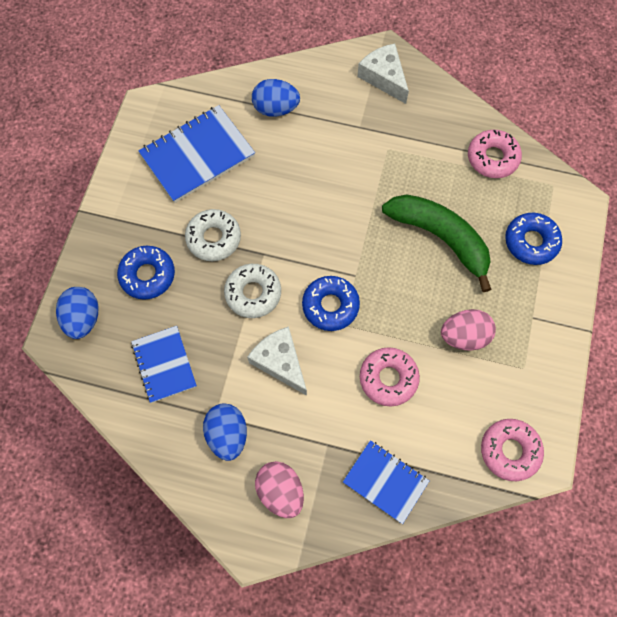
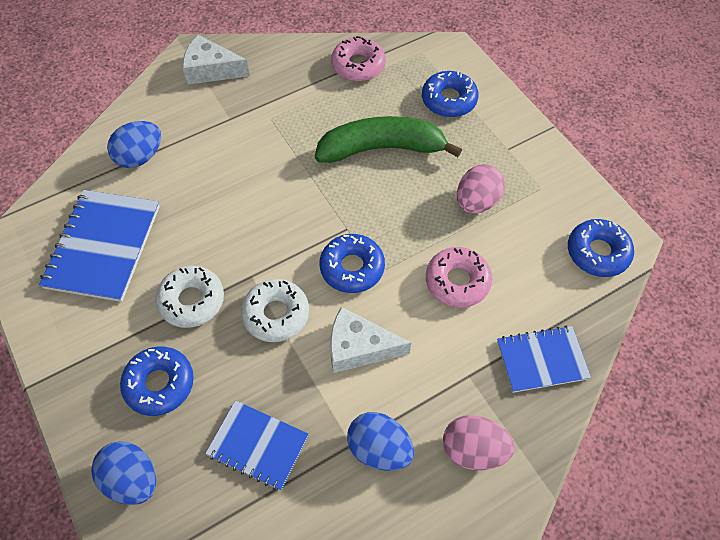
camera: 45 degrees left, 10 degrees down
pink donut [481,419,544,481] -> blue donut [568,219,634,277]

